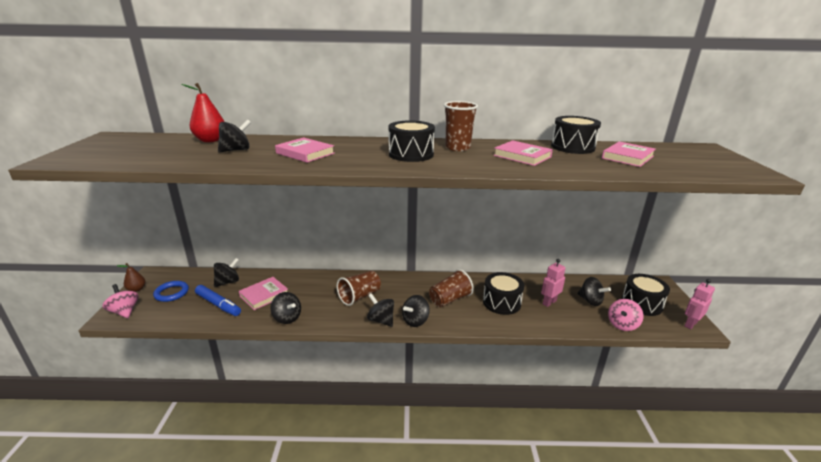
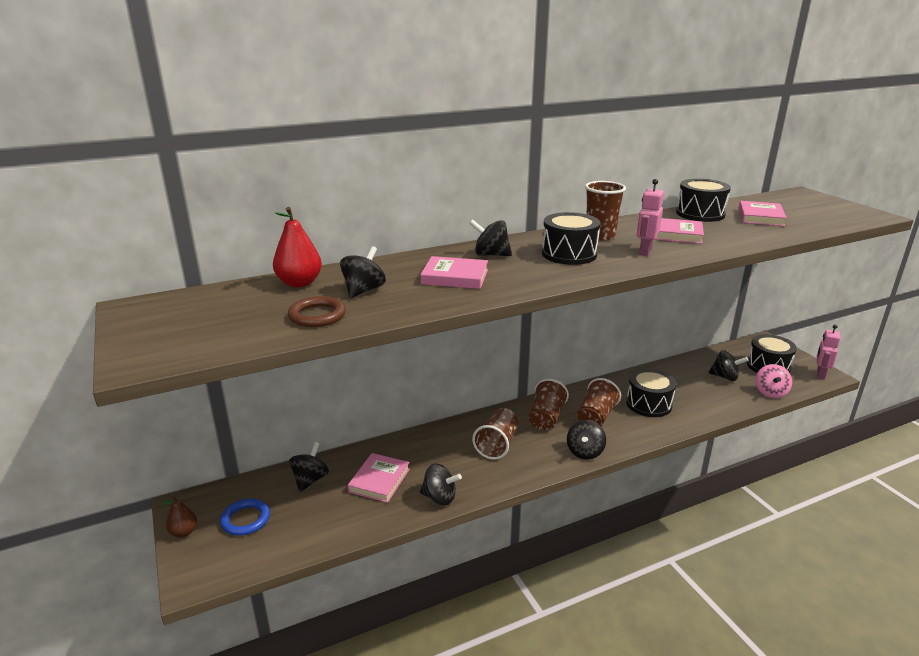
camera: 25 degrees left, 0 degrees up
pink spinning top [102,284,139,318] -> none
blue marker [195,285,241,316] -> none
black spinning top [367,293,394,327] -> black spinning top moved to [469,220,512,256]
pink robot [541,259,565,307] -> pink robot moved to [637,179,664,256]
none -> brown ring [288,296,346,327]
none -> brown cup [529,379,569,430]

